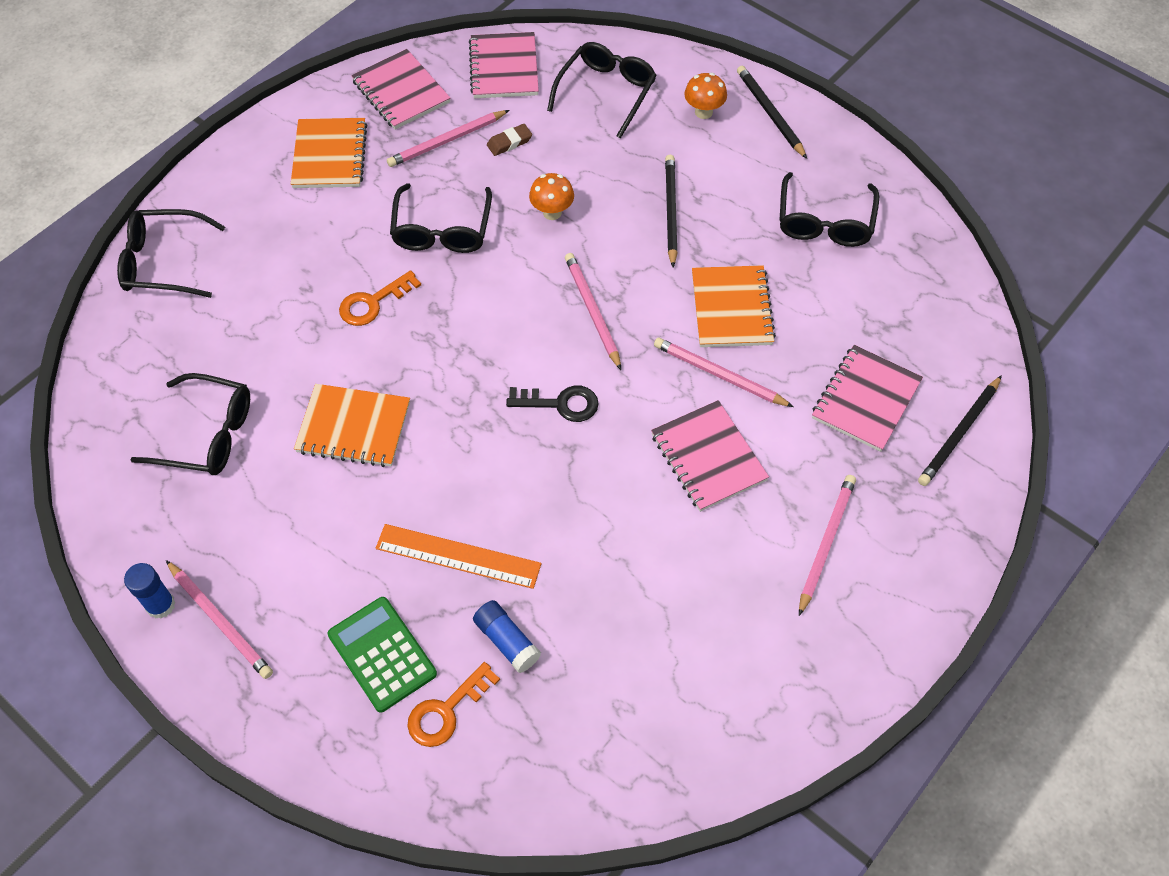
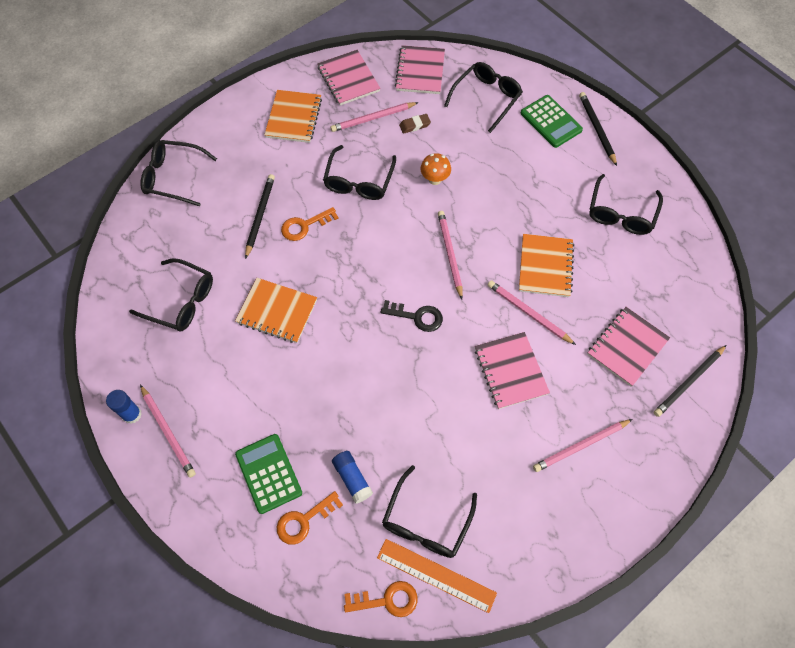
camera: 10 degrees right, 5 degrees up
orange ruler [376,524,541,589] -> orange ruler moved to [377,539,497,613]
black pencil [665,155,678,268] -> black pencil moved to [245,174,275,259]
orange mushroom [684,73,727,119] -> green calculator [521,95,583,148]
pink pencil [799,475,856,616] -> pink pencil turned 150 degrees counterclockwise [533,419,633,472]
none -> orange key [344,581,418,617]
none -> black glasses [382,465,477,558]

